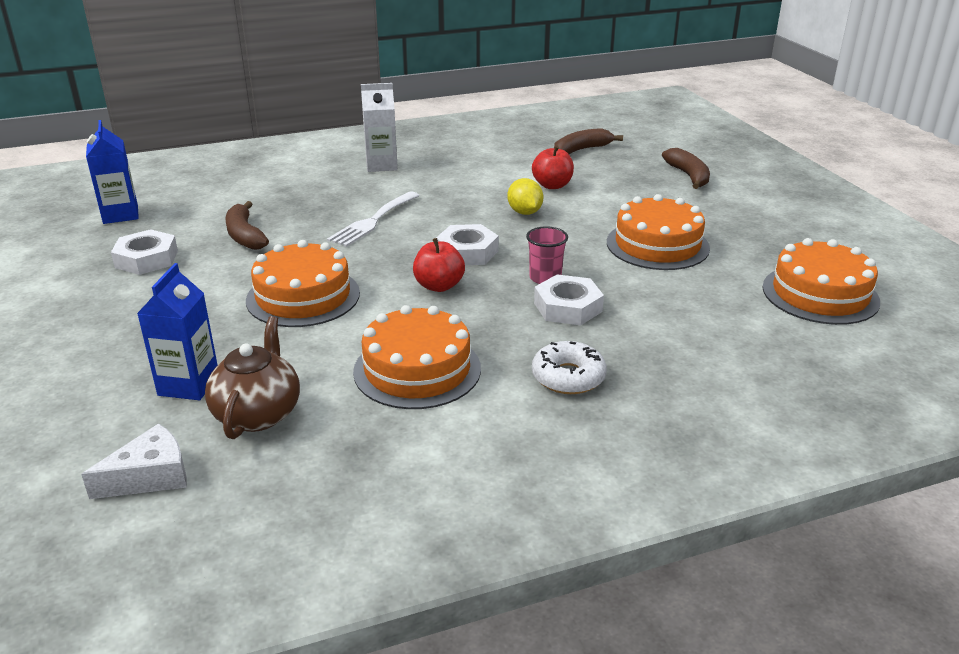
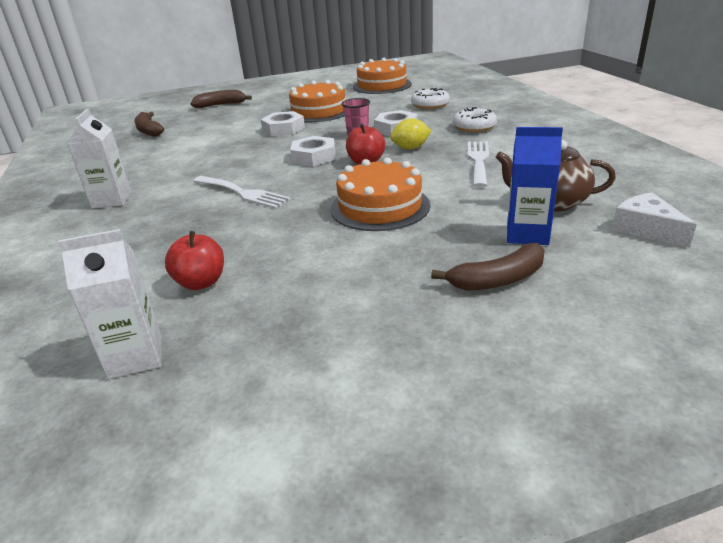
camera: 85 degrees left, 0 degrees up
blue carton [86,120,139,224] -> white carton [58,229,162,379]
white nut [111,229,178,275] -> white nut moved to [261,111,305,136]
brown banana [225,201,269,250] -> brown banana moved to [431,243,545,291]
orange cake [353,305,481,409] -> white fork [468,141,489,188]
yellow lemon [507,178,543,215] -> yellow lemon moved to [390,118,432,150]
red apple [532,145,574,189] -> red apple moved to [165,231,224,290]
none -> white donut [411,88,450,109]

